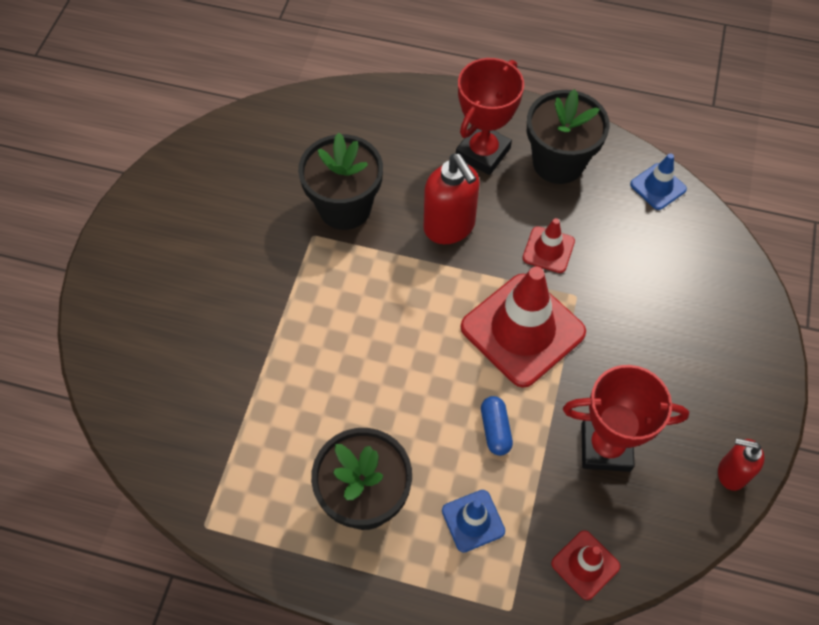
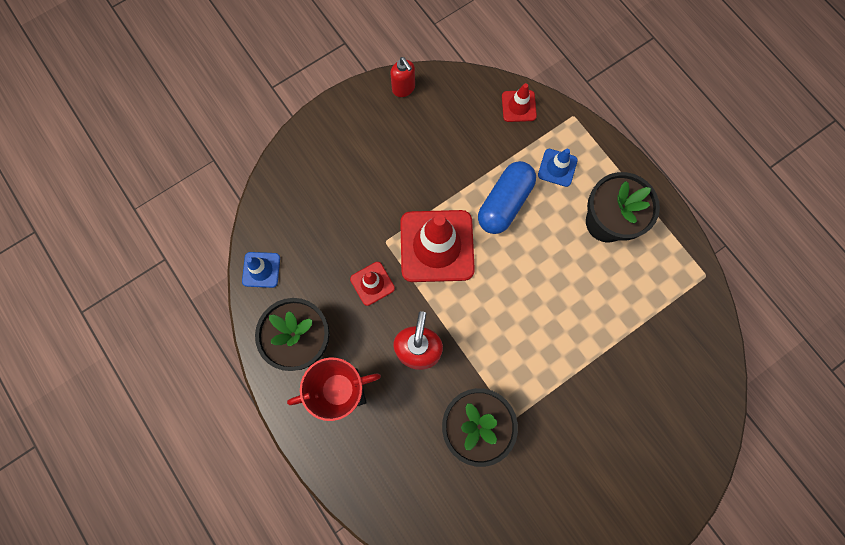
camera: 140 degrees left, 15 degrees up
blue capsule [481,396,513,456] -> blue capsule [478,161,536,234], size x1.87
red trophy [563,365,689,472] -> none

